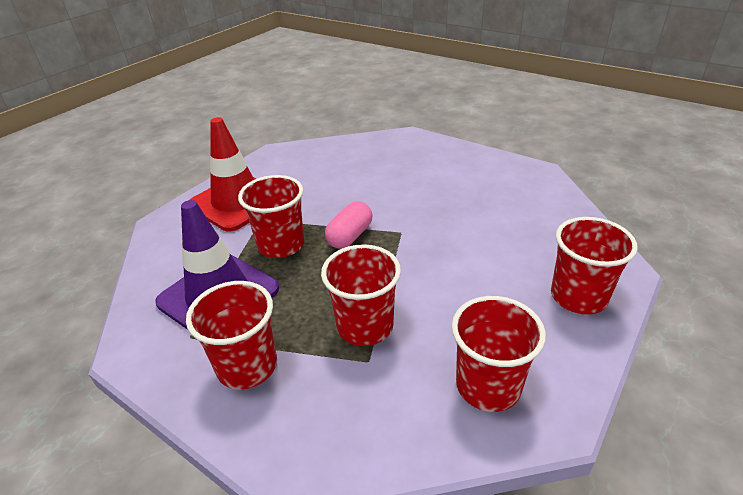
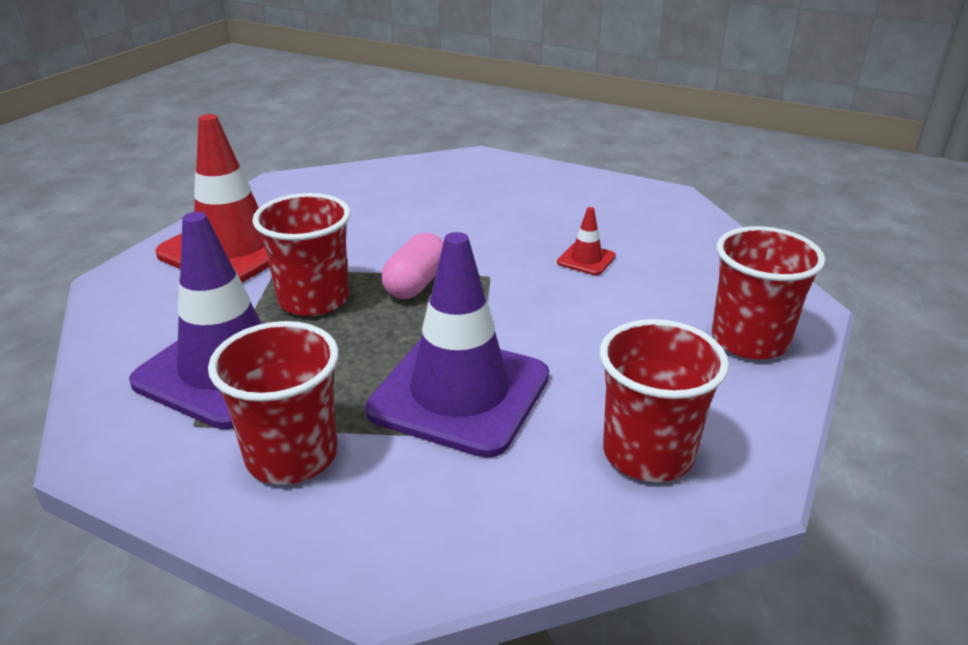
camera: 10 degrees left, 5 degrees down
red cup [321,244,401,346] -> purple traffic cone [365,232,549,458]
none -> red traffic cone [557,207,616,275]

